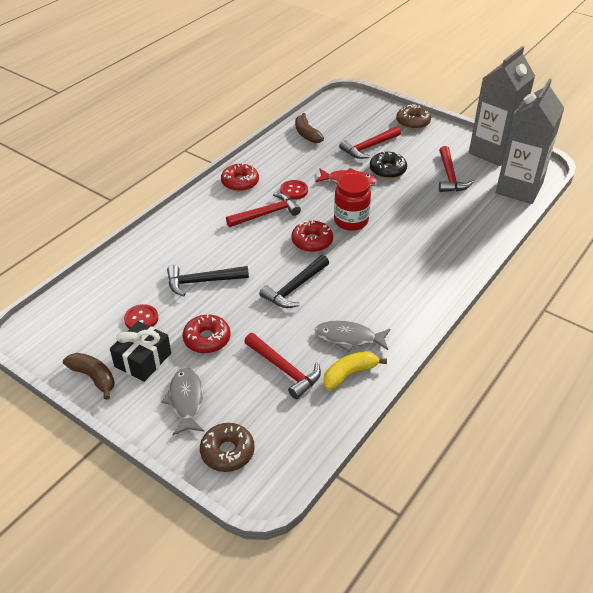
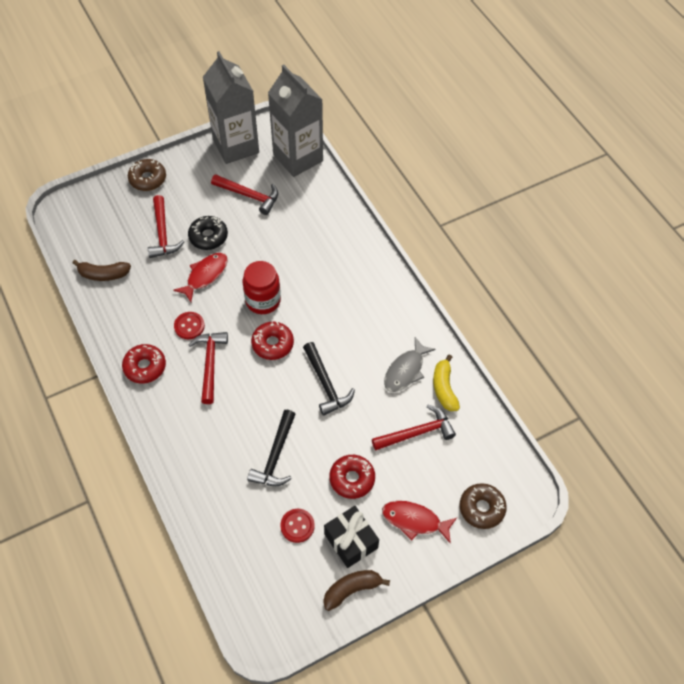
camera: 65 degrees left, 15 degrees up
grey fish [162,368,204,435] -> red fish [382,501,457,543]

